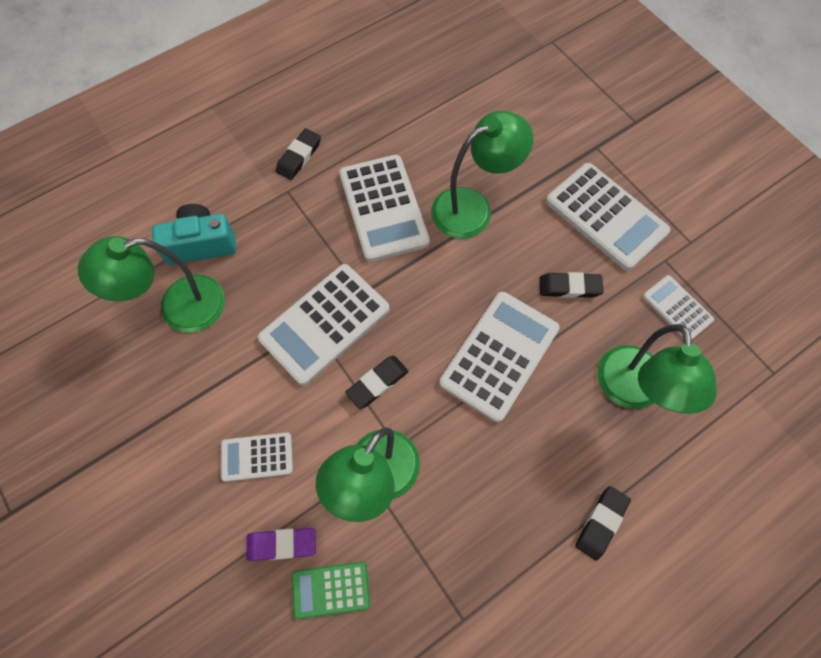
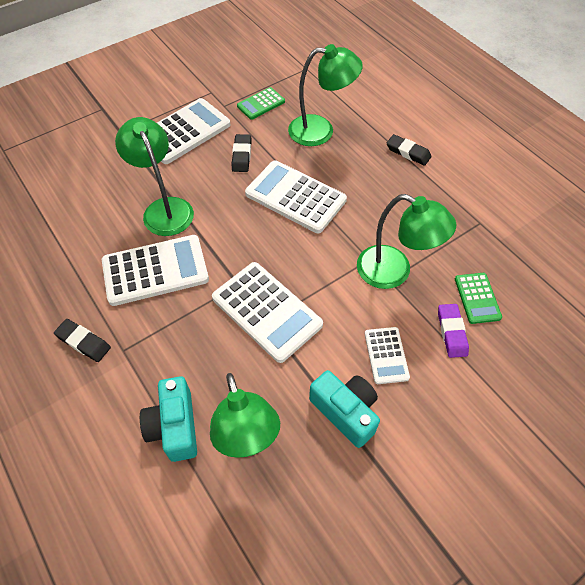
camera: 90 degrees left, 10 degrees down
black eraser [345,356,408,409] -> none
white calculator [642,275,714,339] -> green calculator [237,87,285,120]
none -> turquoise camera [309,370,380,448]

